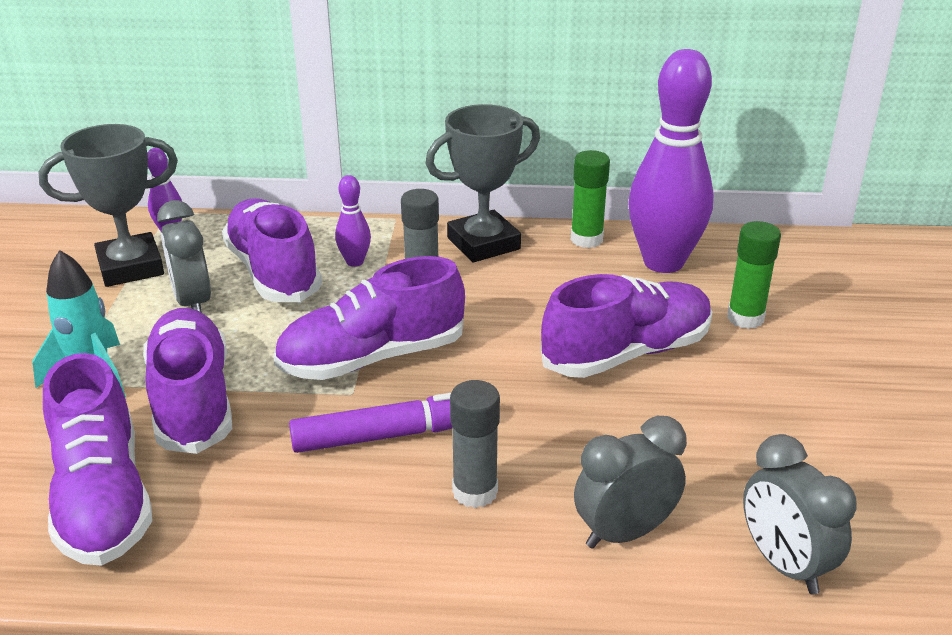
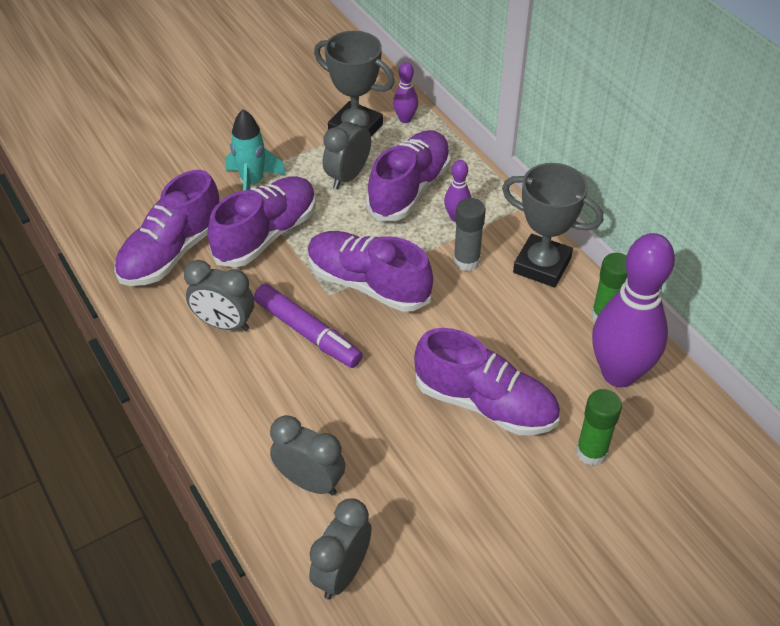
camera: 55 degrees right, 15 degrees up
grey glue stick [450,380,500,508] -> none
none -> grey clock [184,260,254,331]

